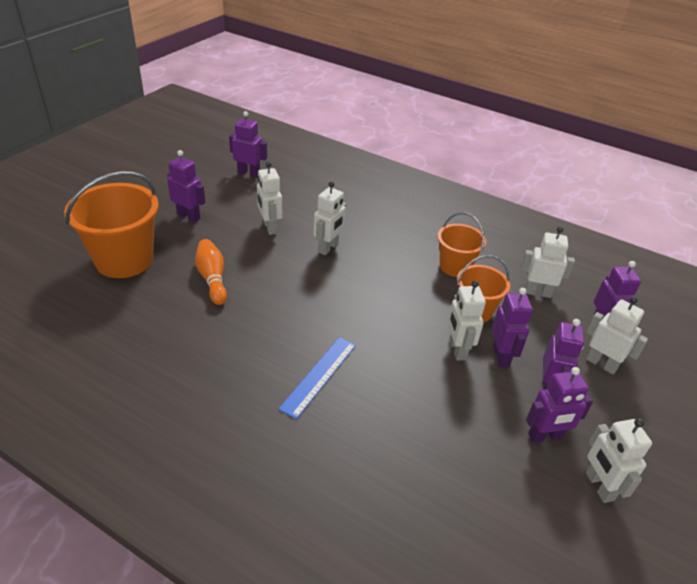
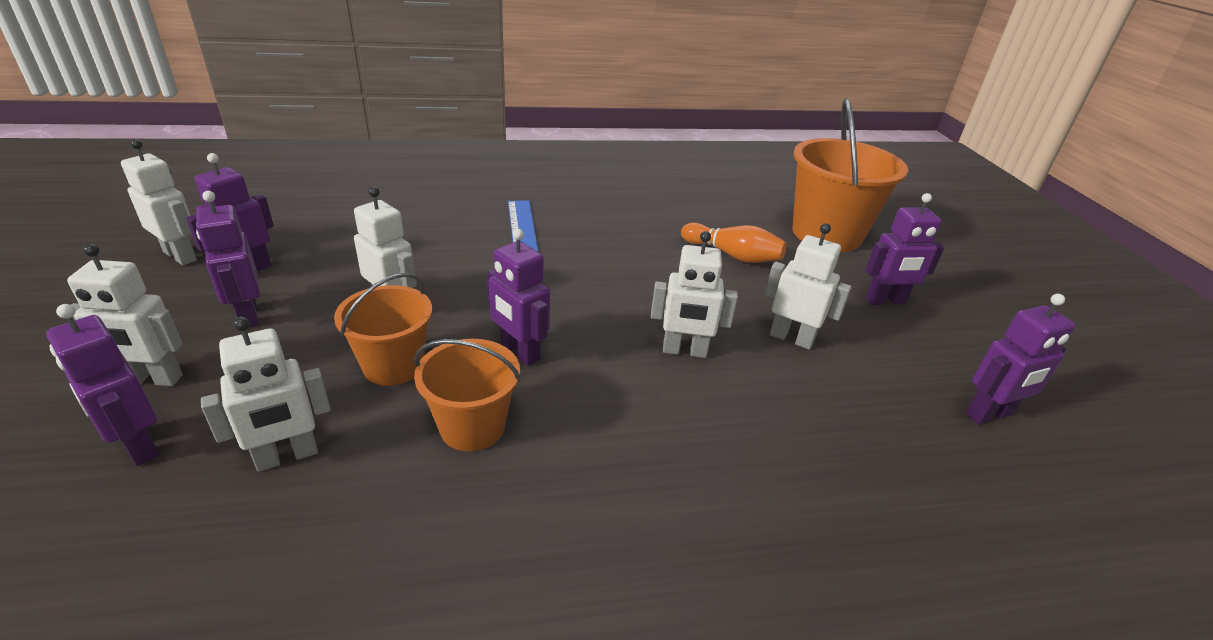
camera: 140 degrees right, 5 degrees down
white robot [313,181,346,255] -> white robot turned 75 degrees counterclockwise [651,231,738,358]
purple robot [492,288,533,367] -> purple robot moved to [487,229,550,366]

